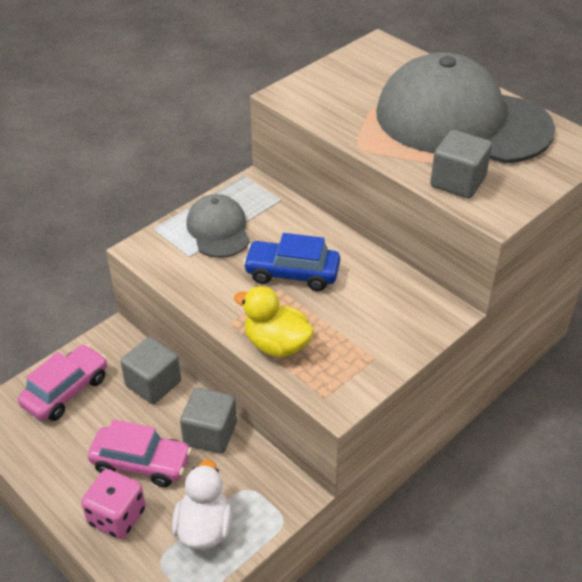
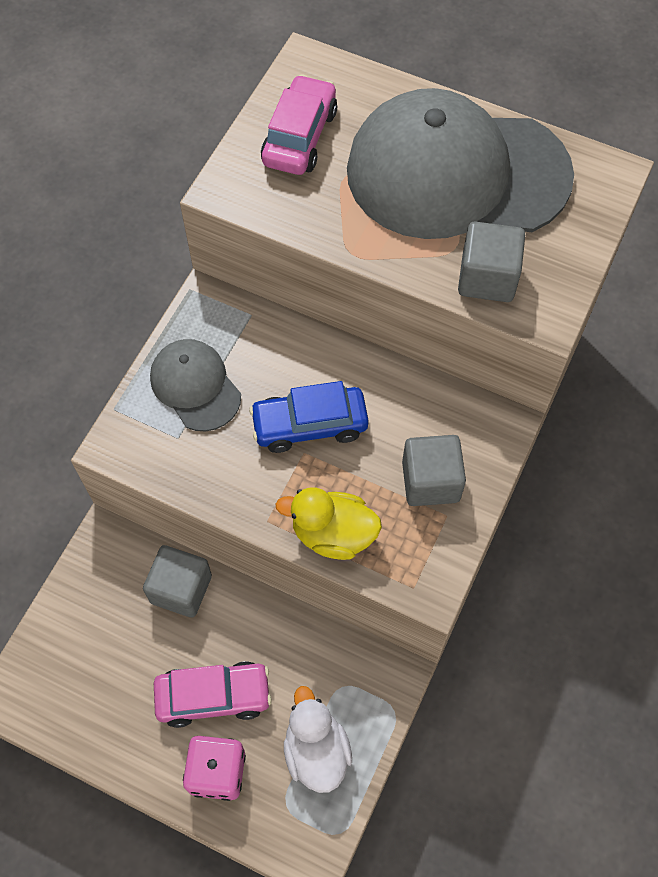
camera: 20 degrees left, 20 degrees up
pink car [18,344,107,421] -> pink car moved to [261,74,337,175]
grey cube [180,388,237,454] -> grey cube moved to [402,435,466,506]

